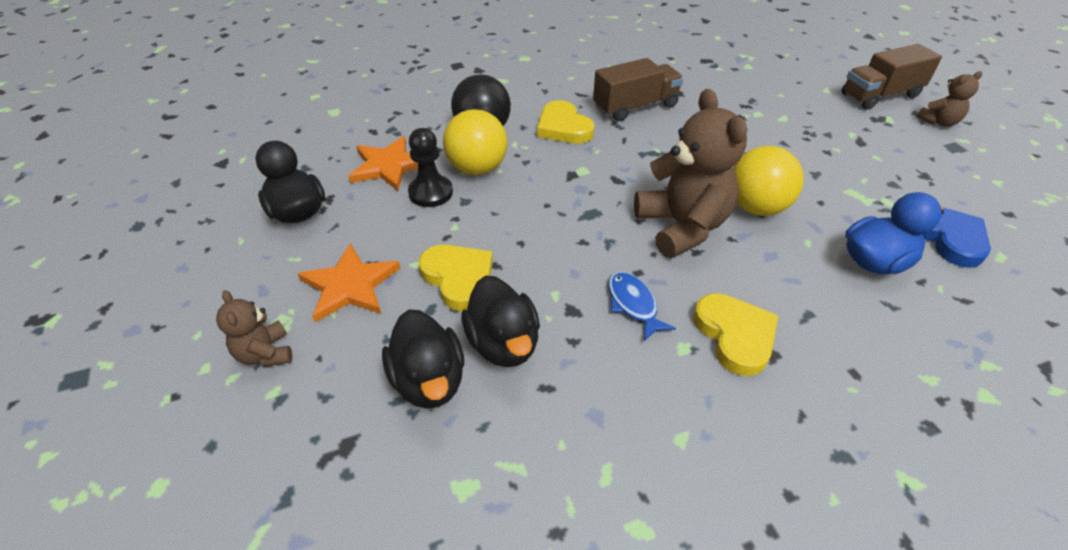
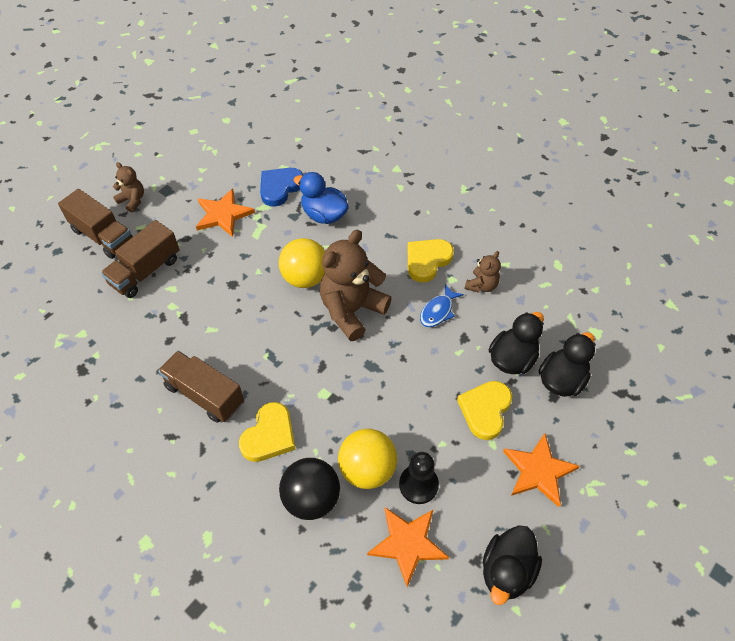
camera: 120 degrees left, 10 degrees up
brown teddy bear [216,290,292,367] -> brown teddy bear moved to [465,251,501,293]
none -> brown truck [101,220,179,298]
none -> orange star [196,189,255,237]

